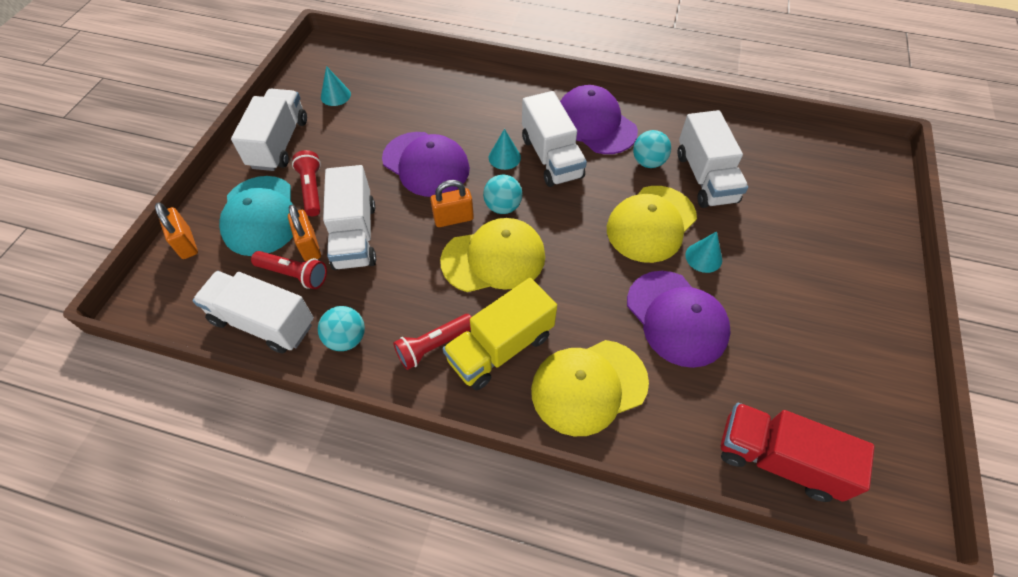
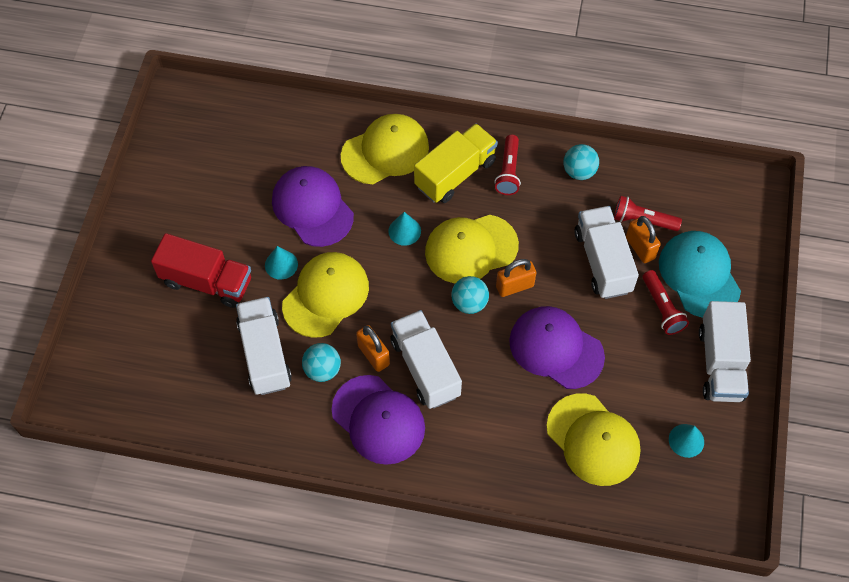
camera: 175 degrees right, 5 degrees up
orange padlock [155,202,198,259] -> orange padlock moved to [356,325,390,372]
white truck [192,271,314,353] -> none
red flashlight [393,314,471,370] -> red flashlight turned 135 degrees clockwise [494,135,521,195]
turquoise cone [489,129,521,170] -> turquoise cone moved to [388,212,421,246]
red truck [721,403,875,502] -> red truck moved to [151,233,251,308]
none -> yellow cap [547,394,640,486]

